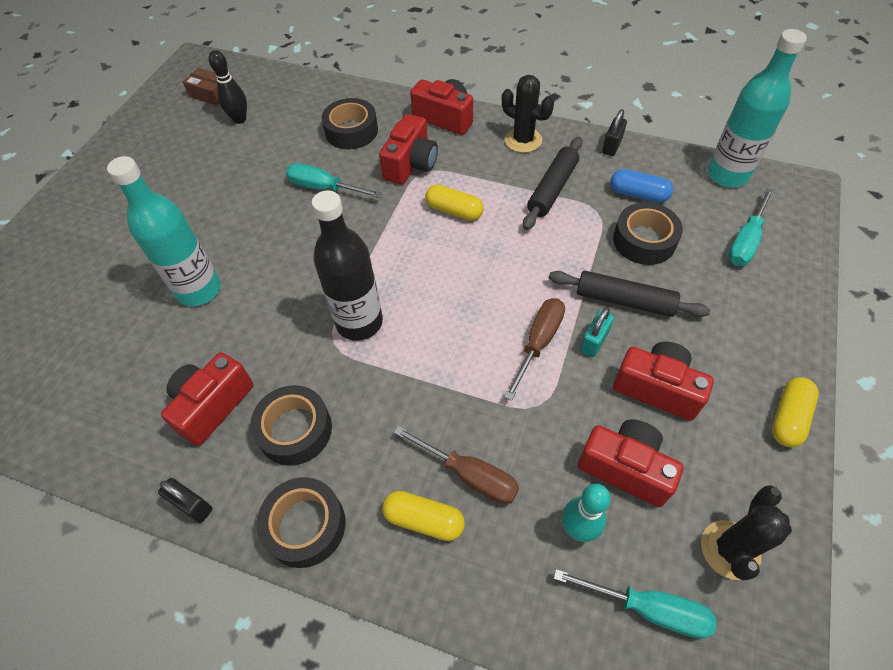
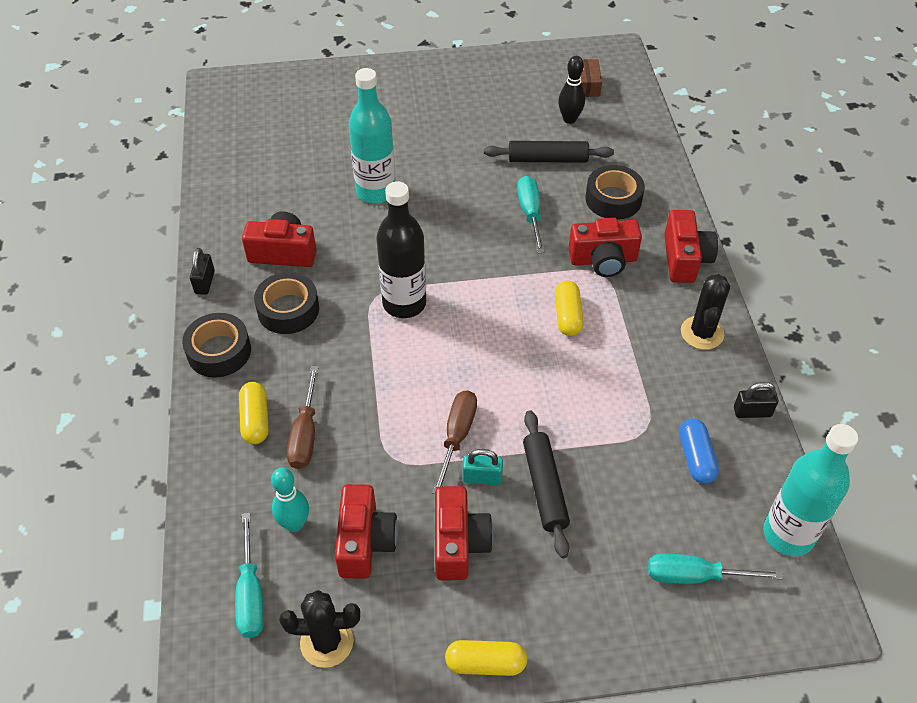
camera: 60 degrees right, 5 degrees down
brown screwdriver [504,298,565,401] -> brown screwdriver turned 75 degrees counterclockwise [432,390,477,494]
black rolling pin [523,137,582,230] -> black rolling pin moved to [484,141,614,163]
black tape [613,202,683,265] -> none

